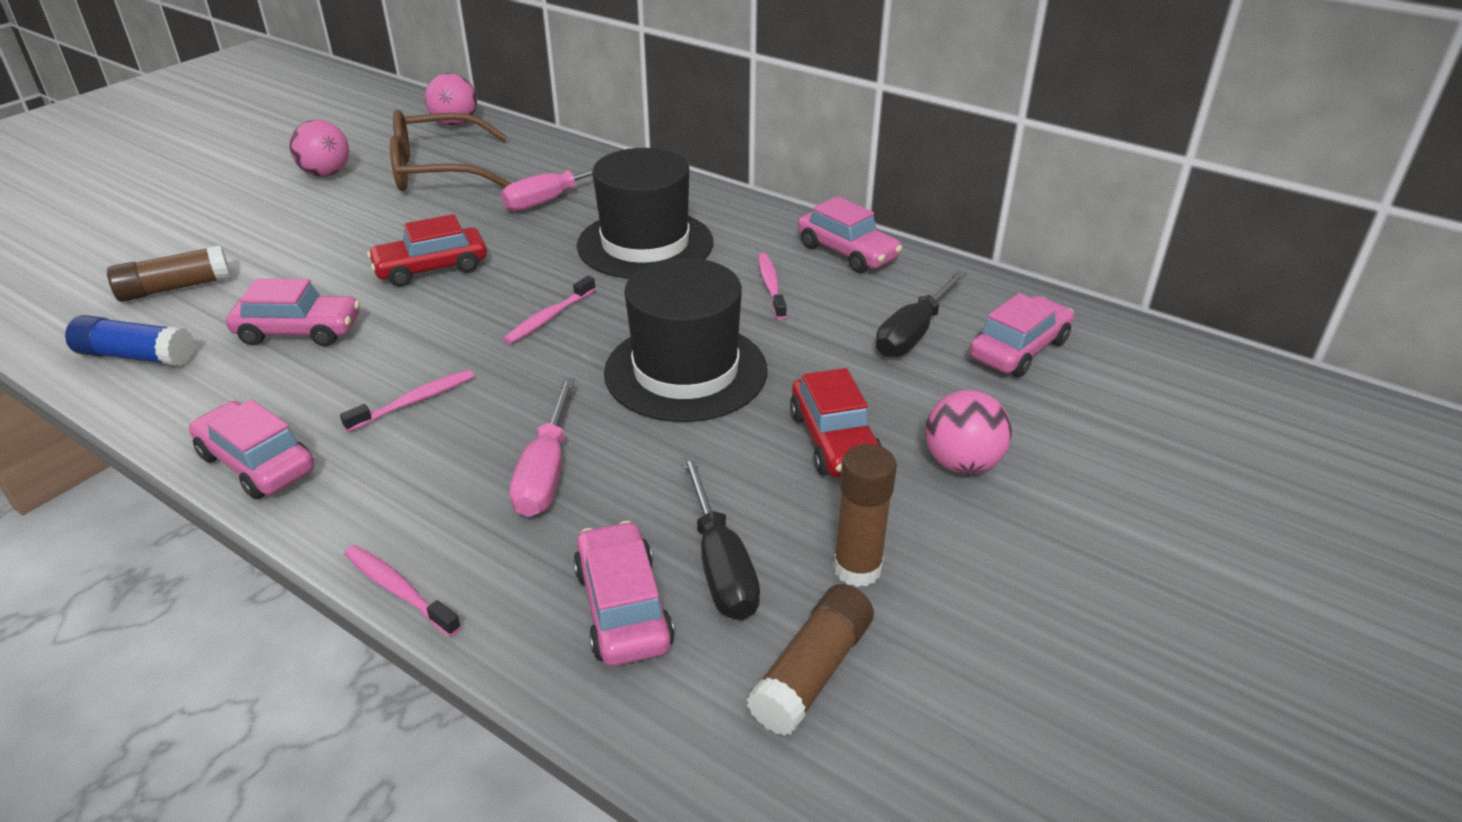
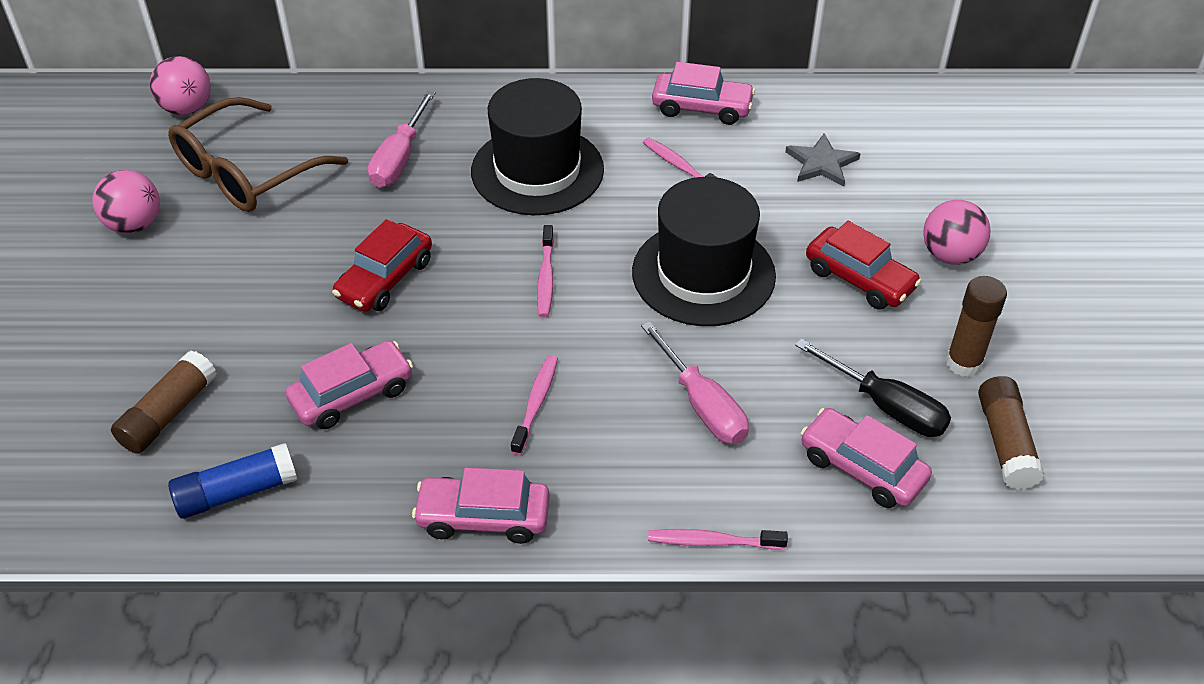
camera: 35 degrees left, 10 degrees up
black screwdriver [876,270,967,357] -> grey star [785,133,860,186]
pink car [970,293,1074,377] -> none

